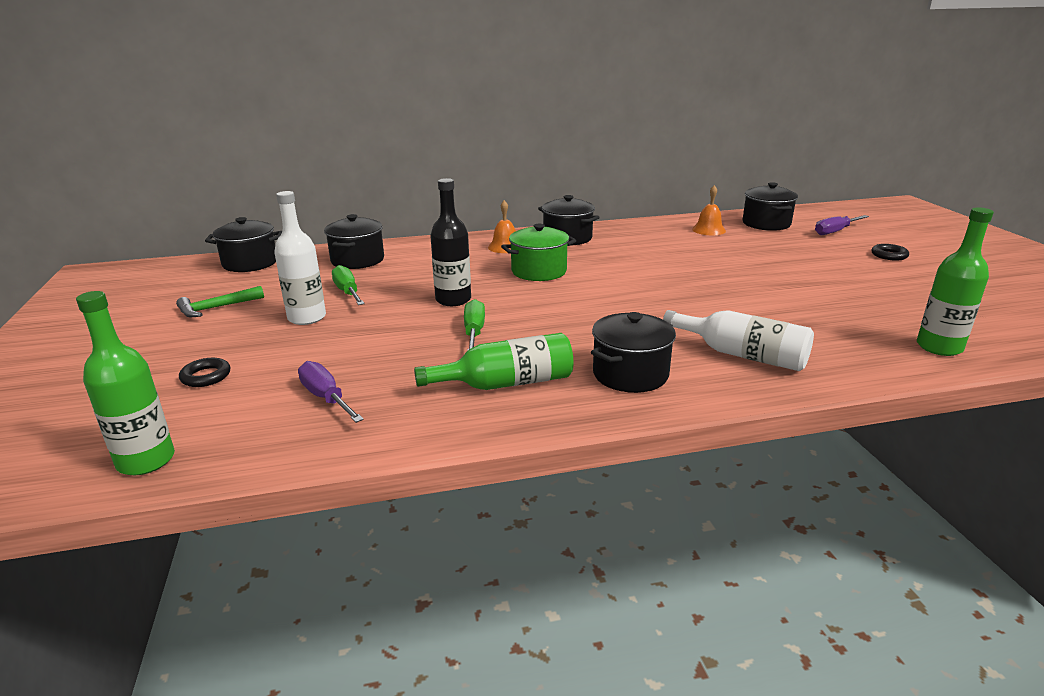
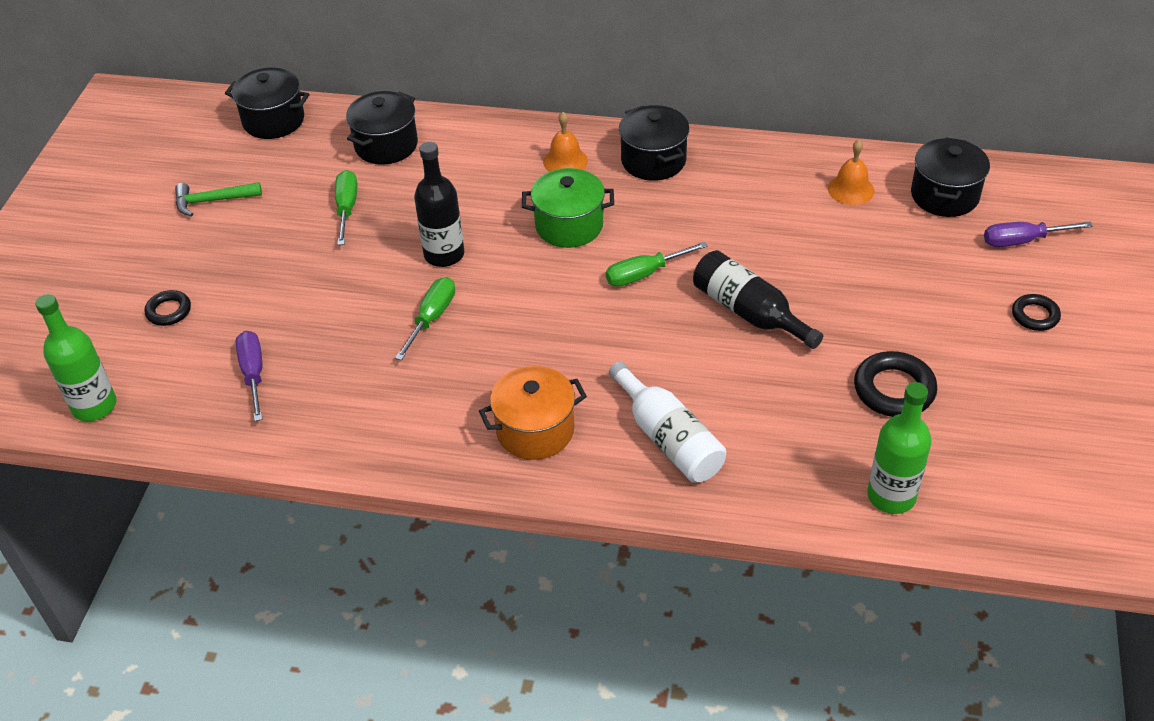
camera: 25 degrees right, 20 degrees up
white bottle [274,191,326,325] -> none
green bottle [414,333,573,390] -> none
black pot [591,312,676,393] -> orange pot [479,366,587,460]
none -> green screwdriver [606,241,708,287]
none -> black bottle [693,250,823,349]
none -> black ring [854,351,937,417]

